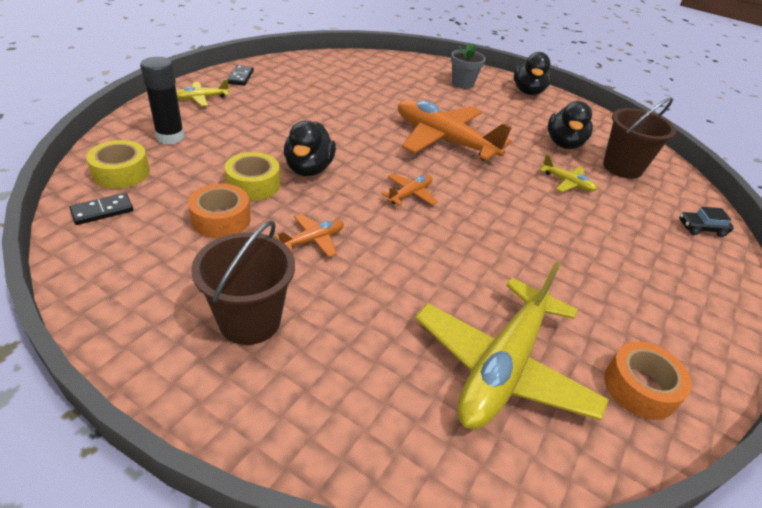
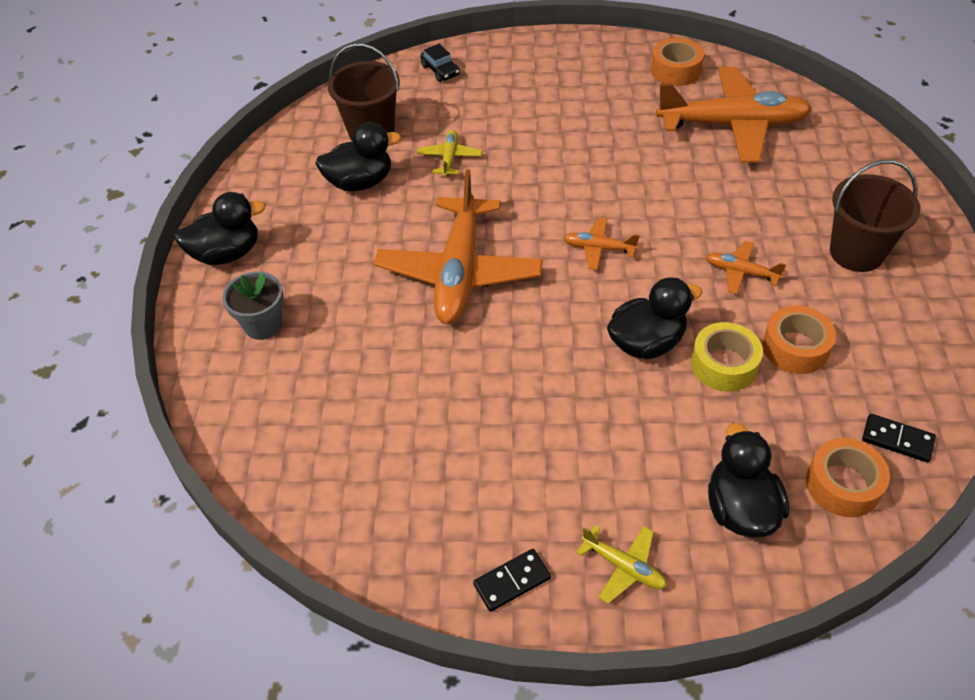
camera: 115 degrees left, 10 degrees up
yellow tape [86,140,150,189] -> orange tape [806,438,890,517]
black glue stick [140,57,185,145] -> black duck [708,423,789,537]
yellow plane [415,262,609,430] -> orange plane [656,67,812,163]

